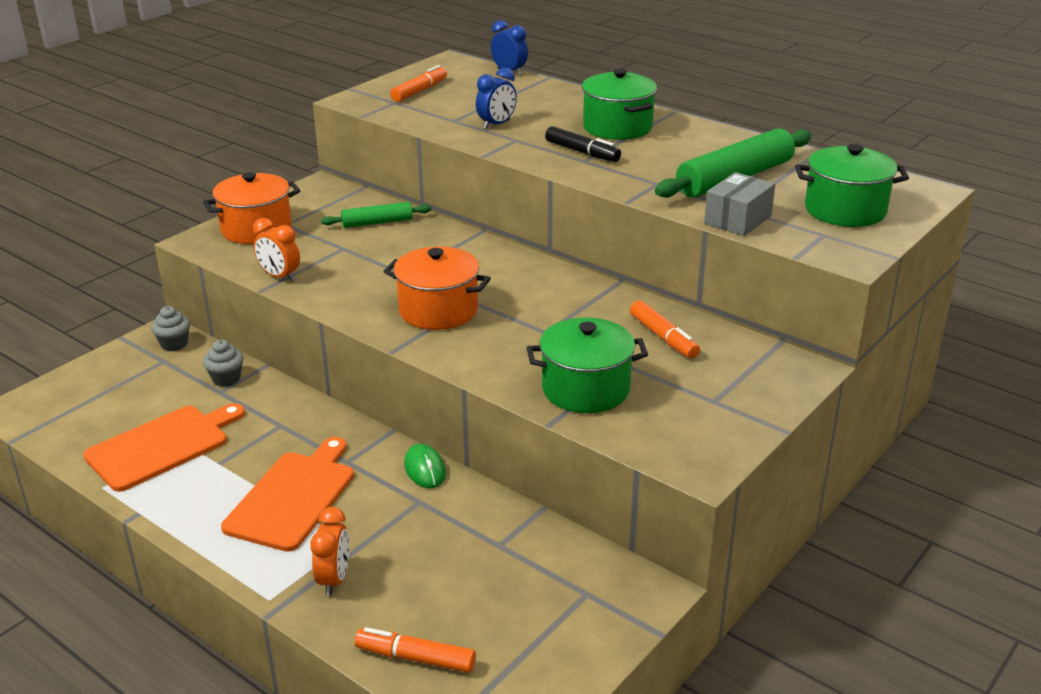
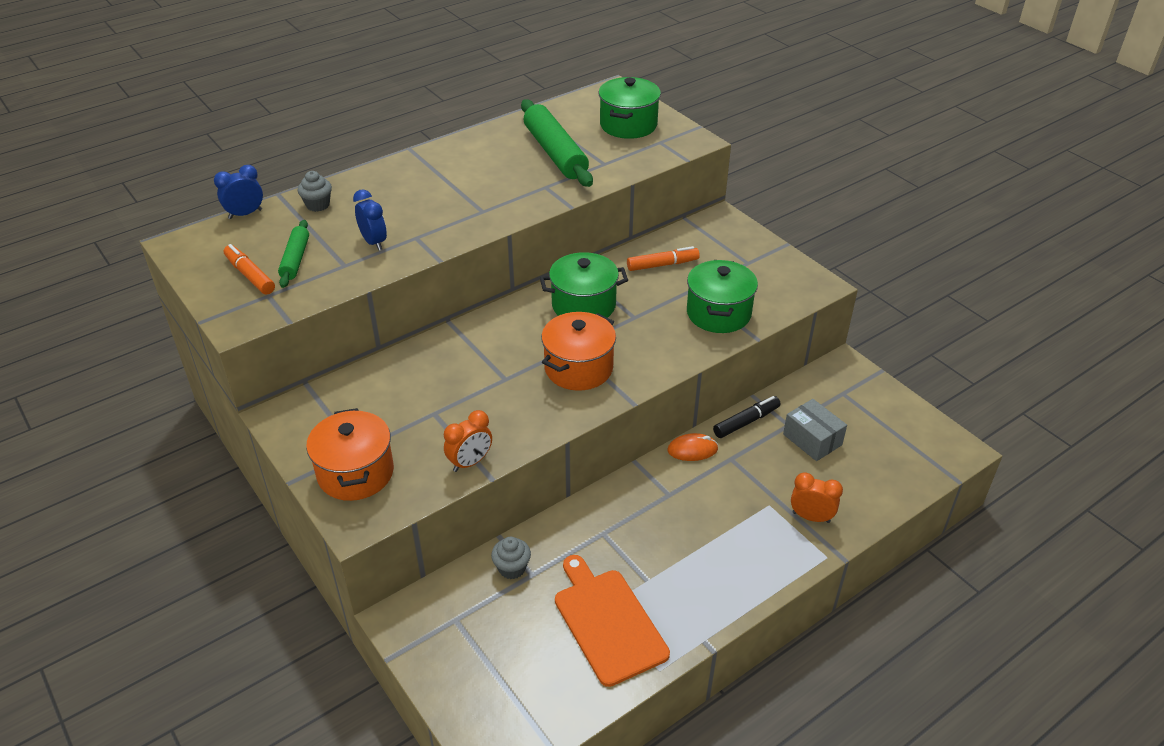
camera: 75 degrees left, 10 degrees up
grey cupcake [151,306,190,351] -> grey cupcake moved to [298,171,332,212]
orange cutting board [221,437,354,552] -> none
green rolling pin [321,202,431,228] -> green rolling pin moved to [278,220,309,288]
orange marker [355,627,476,673] -> none
green mouse [404,444,446,488] -> orange mouse [667,433,718,461]
black marker [545,126,621,162] -> black marker moved to [713,396,781,438]
green pot [582,69,657,140] -> green pot moved to [540,252,628,318]
grey box [704,172,775,236] -> grey box moved to [783,399,847,461]

